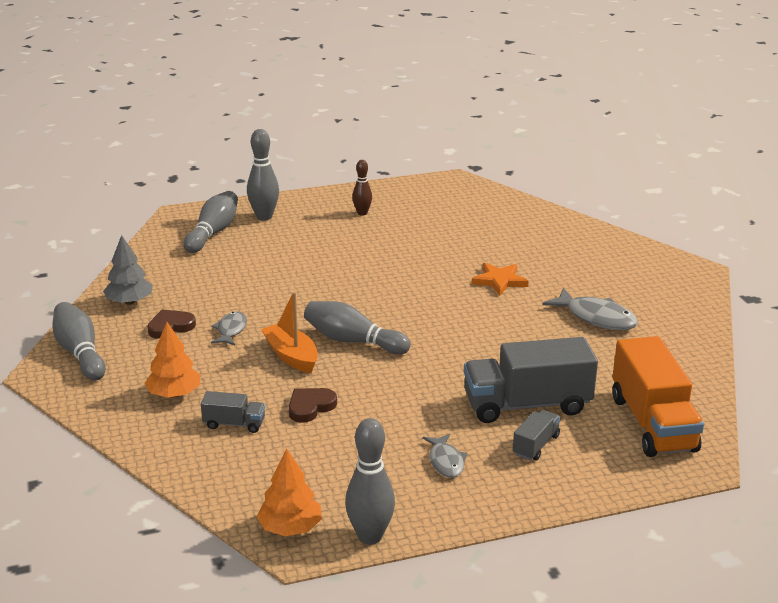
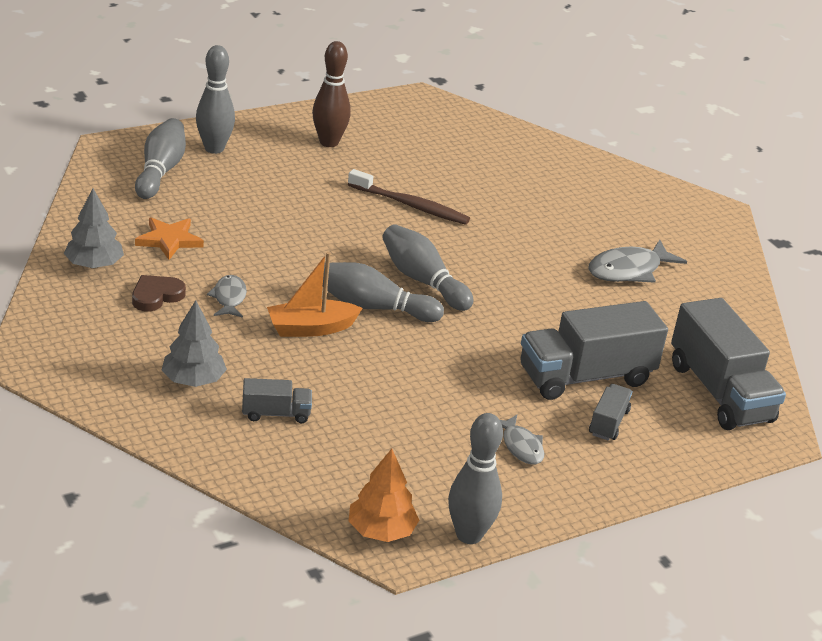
camera: 15 degrees left, 5 degrees up
grey bowling pin [52,302,106,381] -> grey bowling pin moved to [382,224,474,311]
orange tree [144,322,200,398] -> grey tree [162,300,227,387]
orange boat [261,292,318,373] -> orange boat turned 60 degrees counterclockwise [267,252,363,337]
brown heart [289,388,337,423] -> none
brown bowling pin [352,160,372,216] -> brown bowling pin [312,41,351,147], size x1.61
orange star [472,263,529,296] -> orange star moved to [135,217,204,260]
grey fish [542,288,638,330] -> grey fish turned 120 degrees clockwise [588,240,687,283]
orange truck [612,336,704,457] -> grey truck [671,298,786,430]
none -> brown toothbrush [348,169,470,225]

